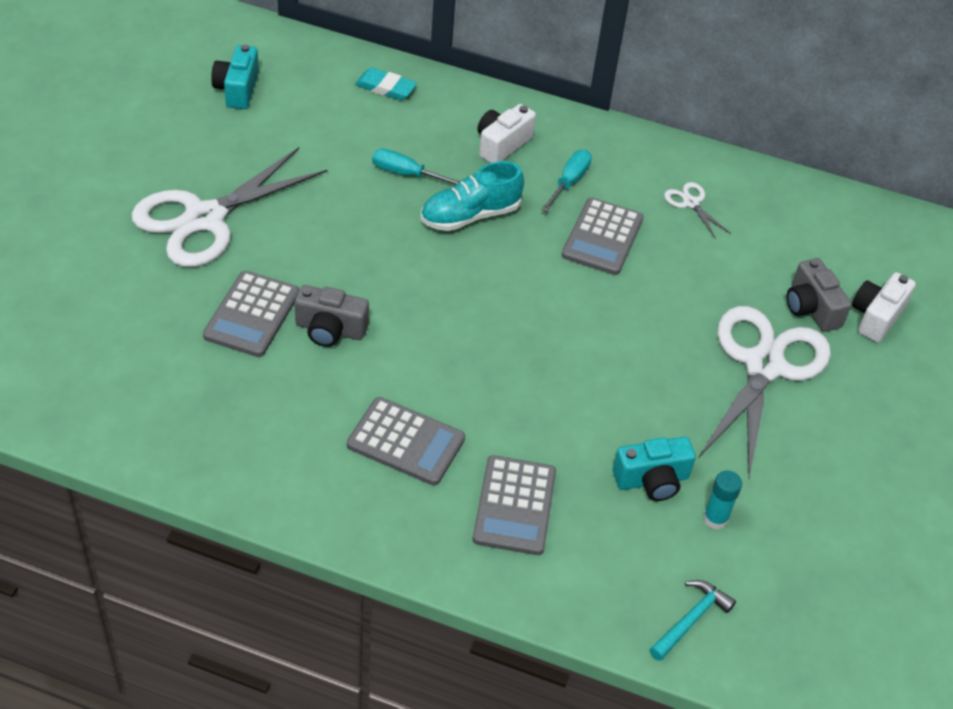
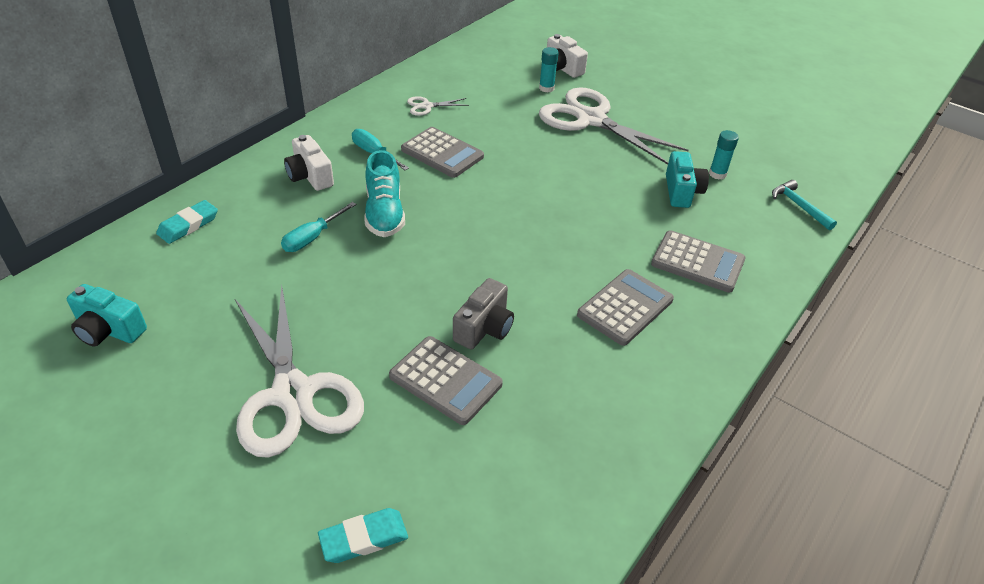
camera: 70 degrees left, 5 degrees down
grey camera [787,258,852,332] -> turquoise glue stick [539,47,559,92]
none -> turquoise eraser [318,508,408,563]

